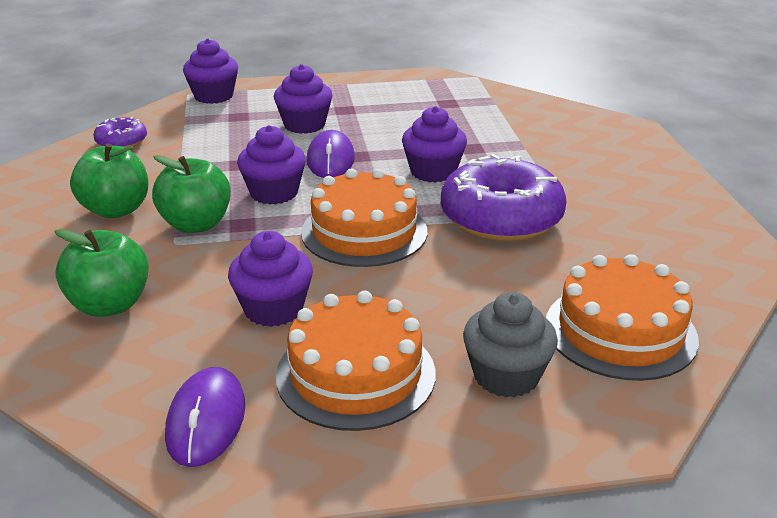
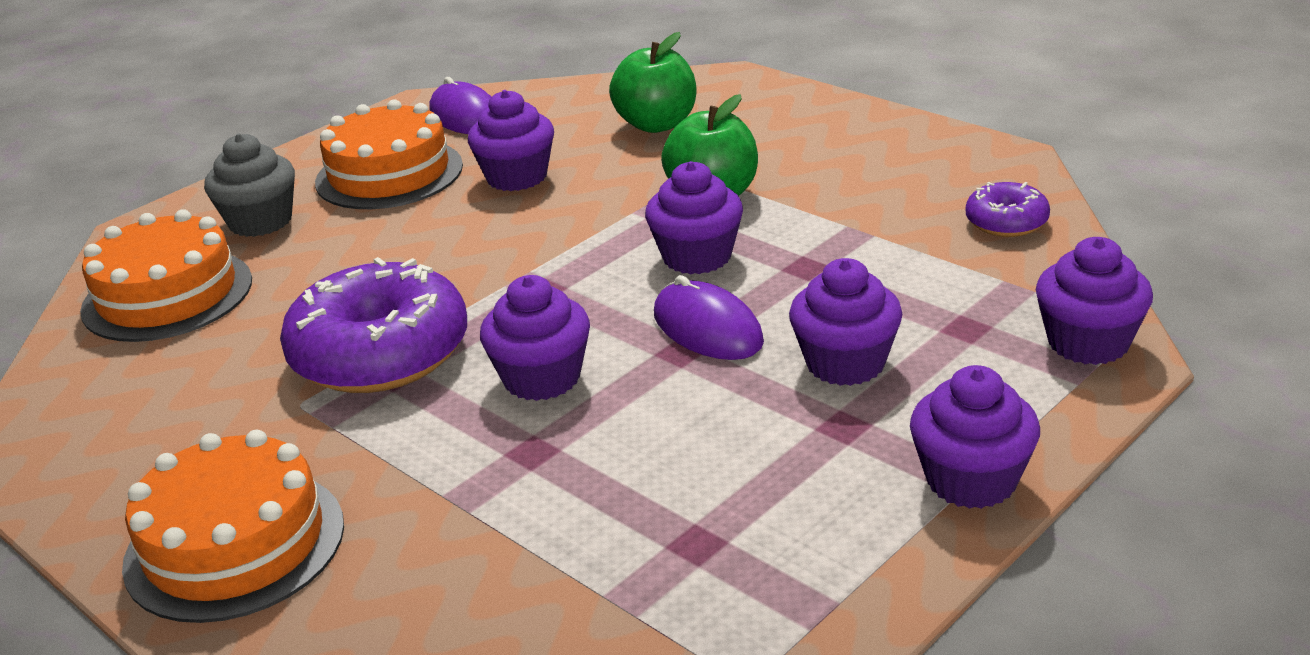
camera: 145 degrees right, 0 degrees up
green apple [70,143,148,218] -> none
orange cake [301,169,427,267] -> orange cake moved to [122,430,344,623]
none -> purple cupcake [910,365,1040,509]

